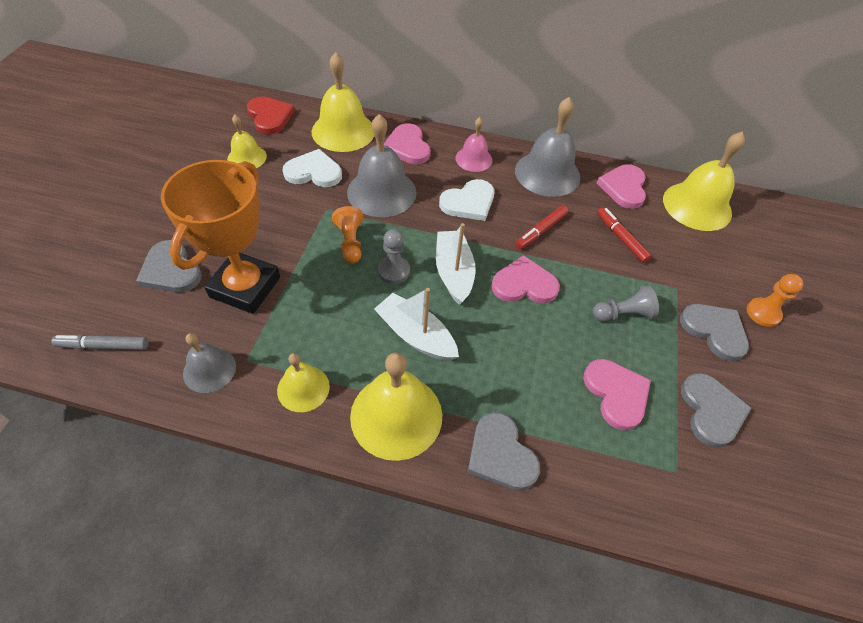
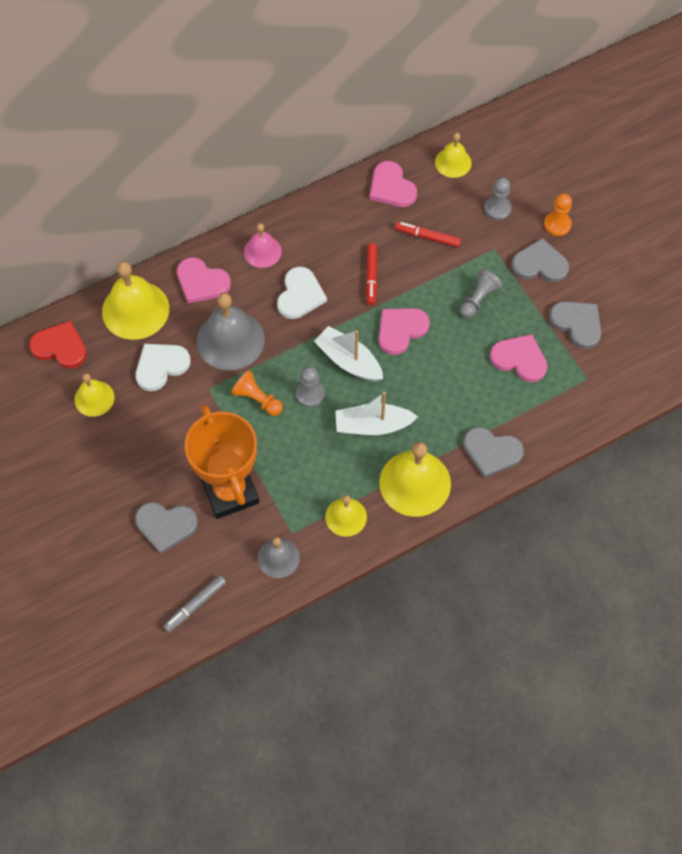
camera: 40 degrees left, 10 degrees up
grey bell [515,97,581,197] -> none
yellow bell [663,131,745,231] -> yellow bell [435,133,472,178], size x0.57
none -> grey pawn [484,178,512,220]

